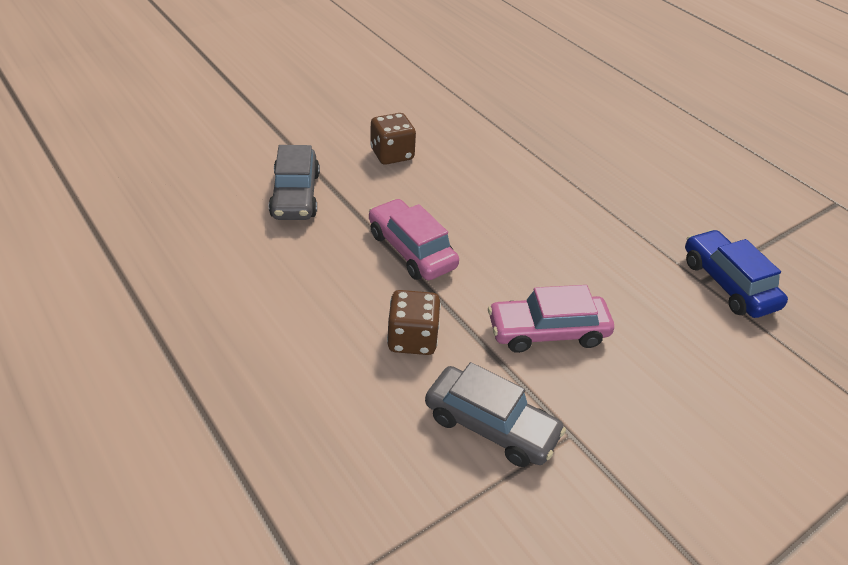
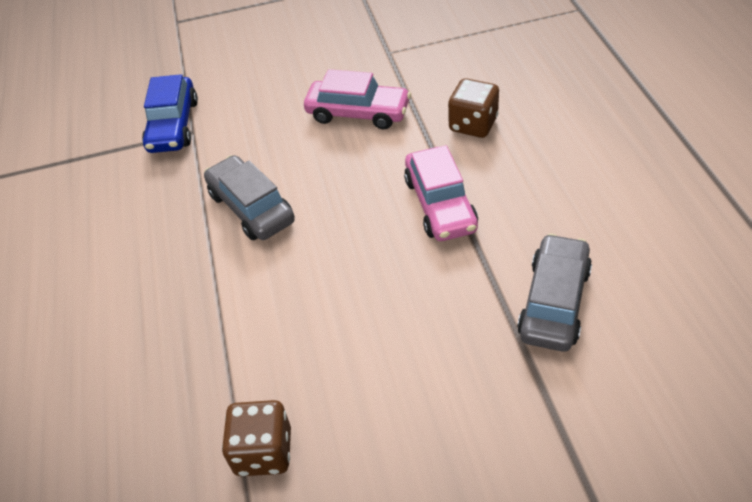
camera: 150 degrees left, 5 degrees up
brown dice [370,113,416,165] -> brown dice moved to [222,400,291,476]
grey car [425,362,566,467] -> grey car moved to [204,155,295,240]

